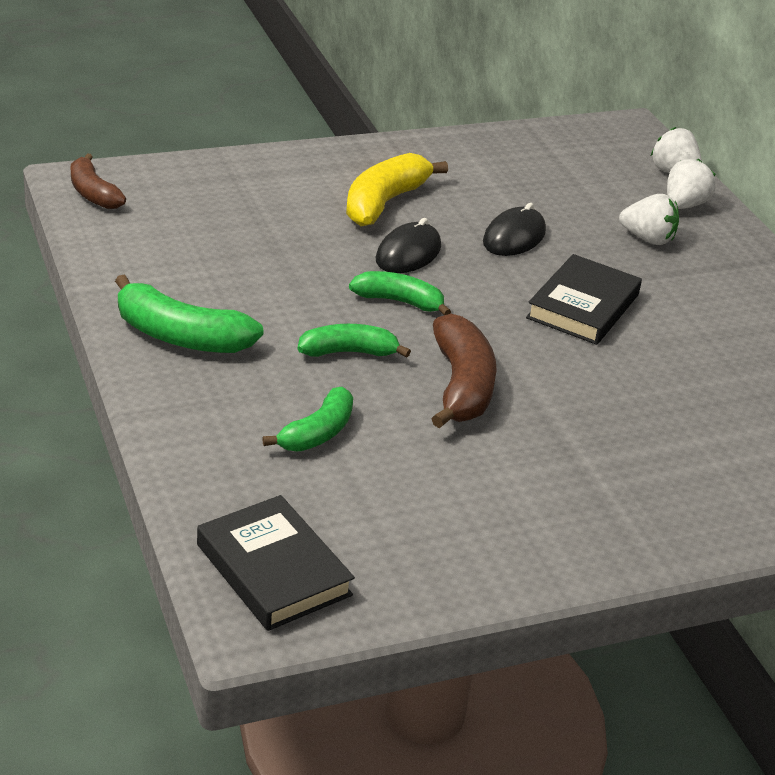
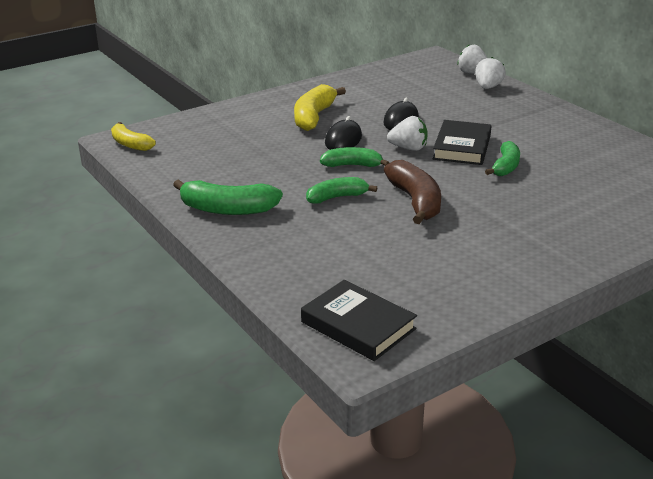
camera: 10 degrees left, 5 degrees down
brown banana [71,153,126,209] -> yellow banana [111,122,156,151]
green banana [262,387,353,451] -> green banana moved to [485,141,520,176]
white strawberry [619,194,679,245] -> white strawberry moved to [387,116,428,151]

